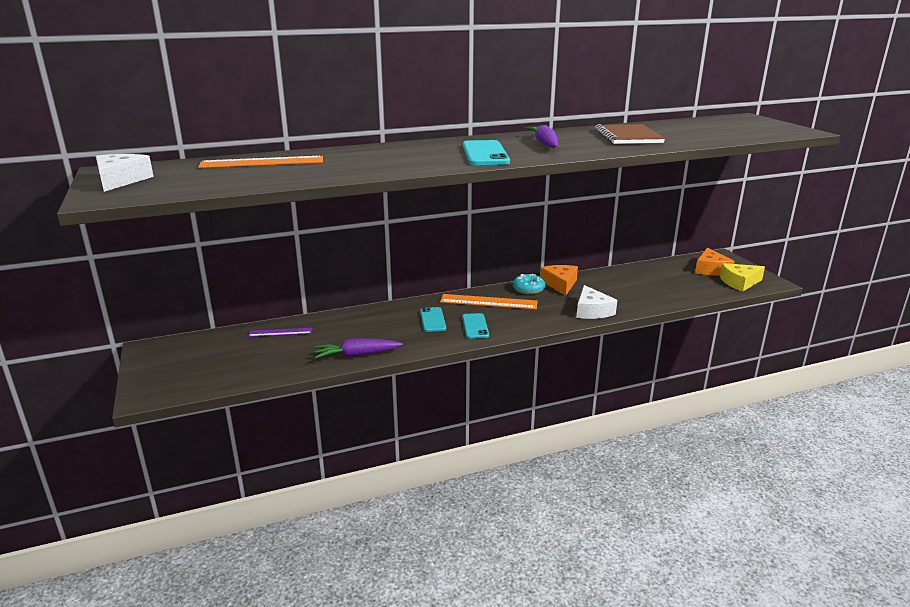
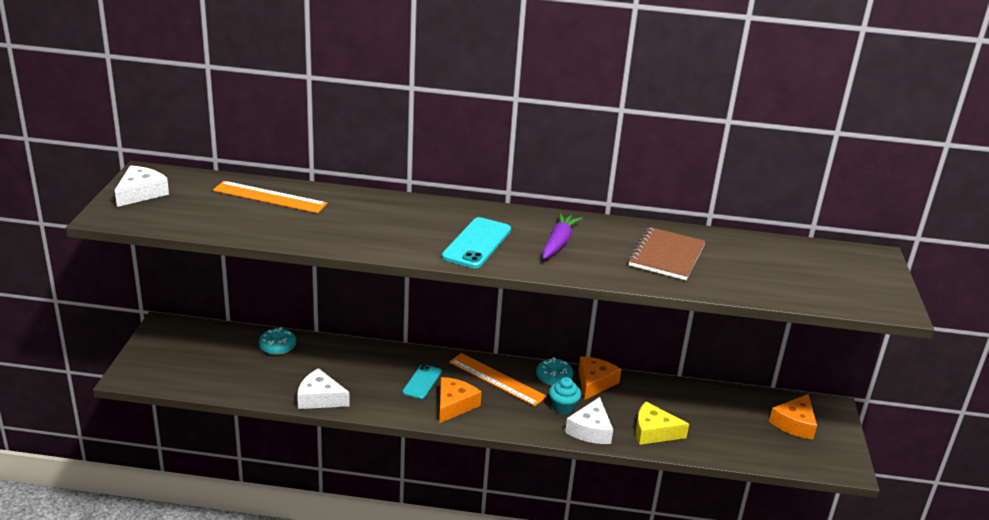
camera: 25 degrees right, 5 degrees up
purple ruler [248,328,312,337] -> turquoise donut [259,327,296,355]
purple carrot [314,338,403,359] -> white cheese [297,368,349,409]
turquoise phone [462,313,489,339] -> orange cheese [439,377,482,423]
yellow cheese [720,263,765,292] -> yellow cheese moved to [635,402,689,445]
none -> turquoise cupcake [549,377,581,414]

